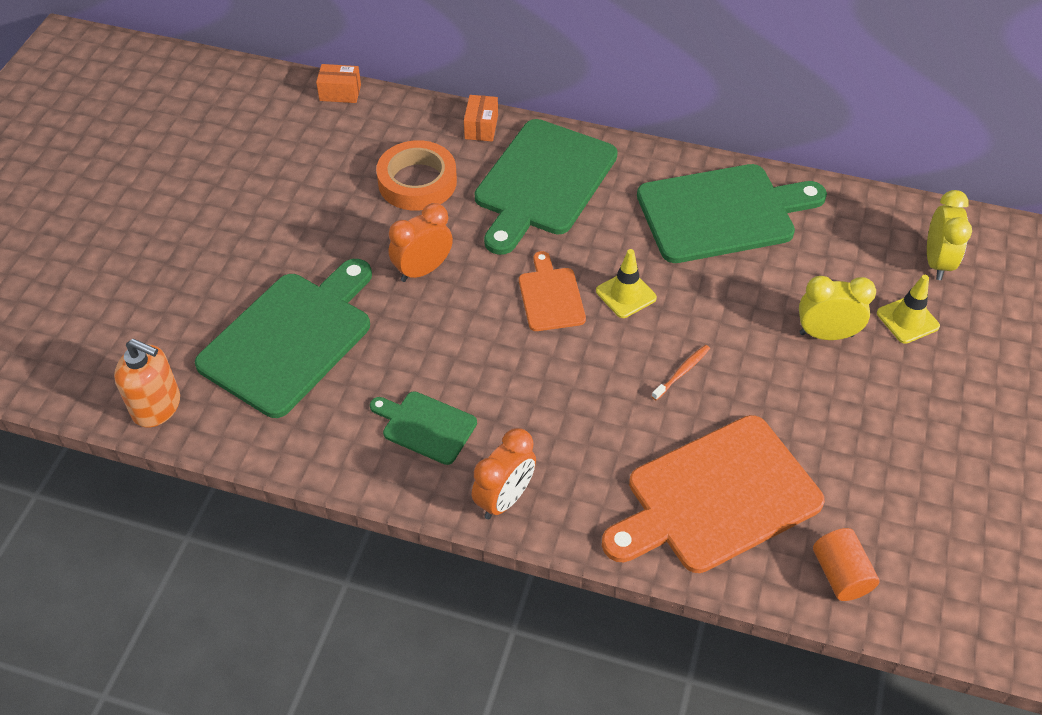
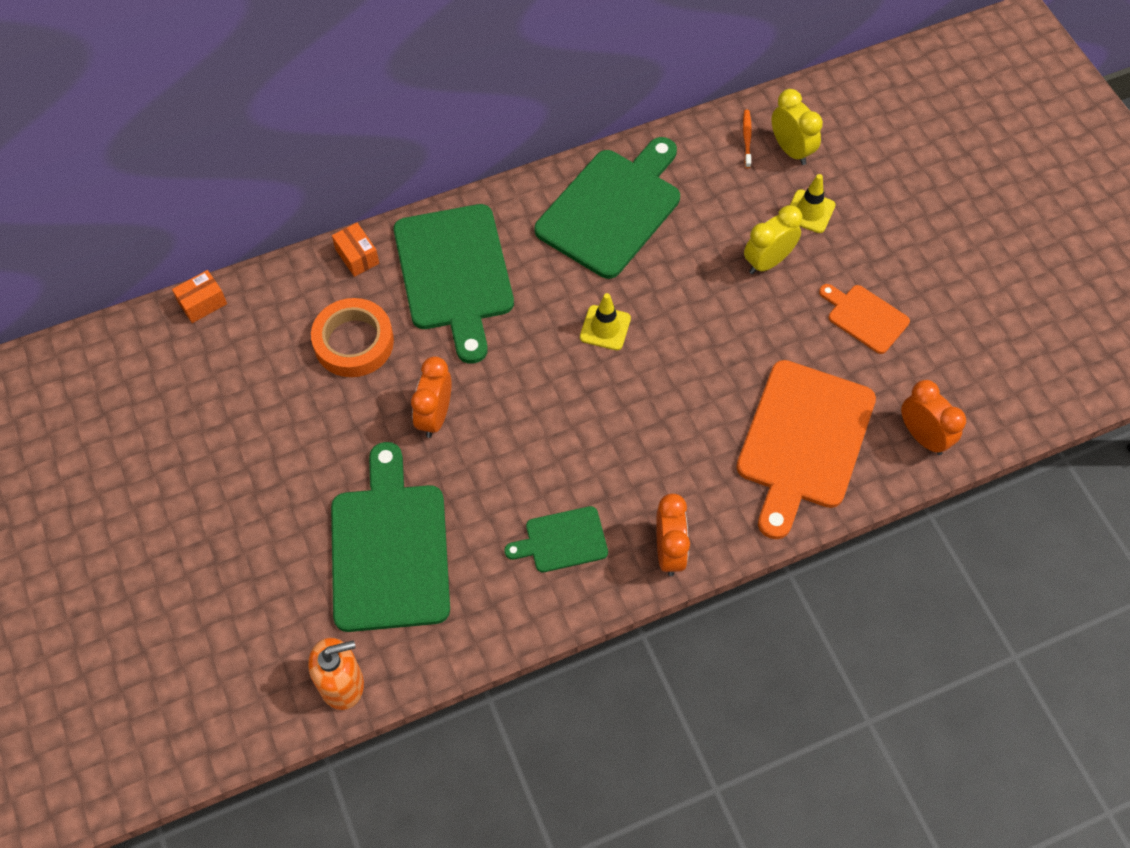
camera: 40 degrees left, 10 degrees up
orange cutting board [519,251,586,331] -> orange cutting board moved to [819,284,910,354]
orange toothbrush [651,345,710,400] -> orange toothbrush moved to [743,110,752,168]
orange cylinder [813,528,879,601] -> orange clock [901,380,966,455]

